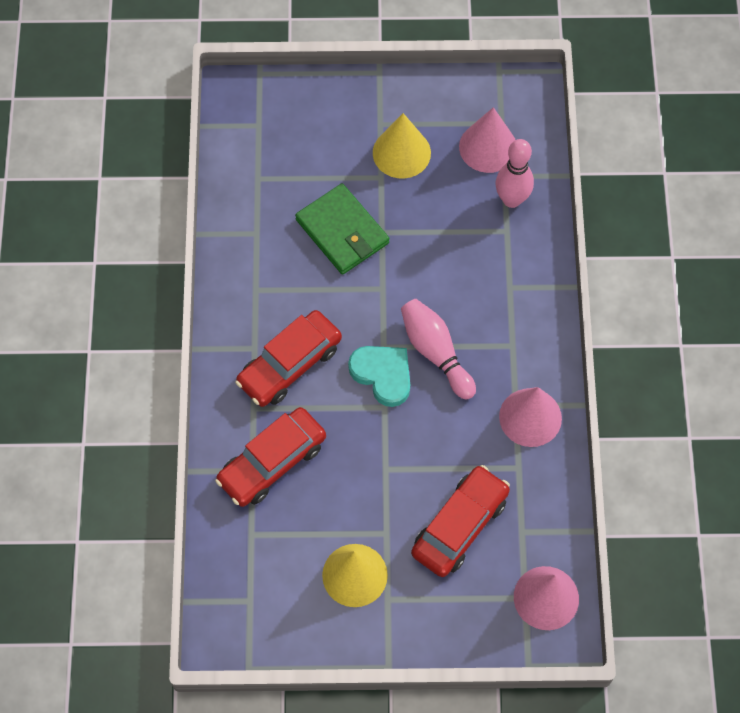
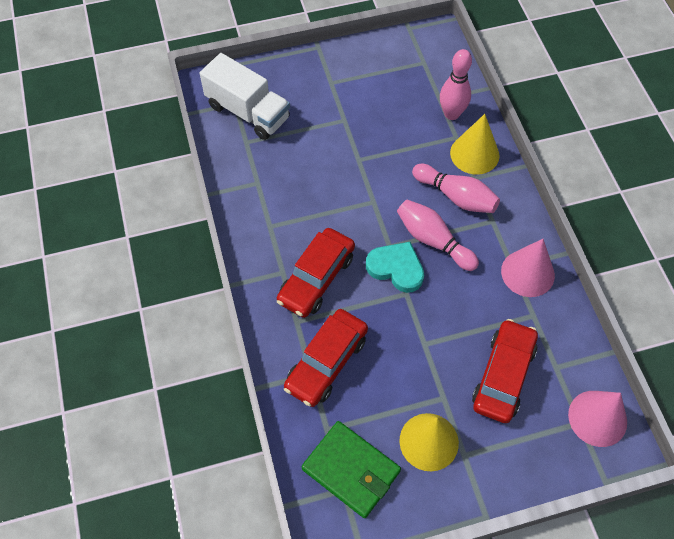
camera: 15 degrees left, 5 degrees down
green wallet [295,183,389,275] -> green wallet moved to [302,421,401,518]
yellow cone [373,113,431,179] -> yellow cone moved to [450,114,500,174]
pink cone [459,107,515,173] -> none
none -> white truck [200,53,290,140]
none -> pink bowling pin [412,164,500,213]

